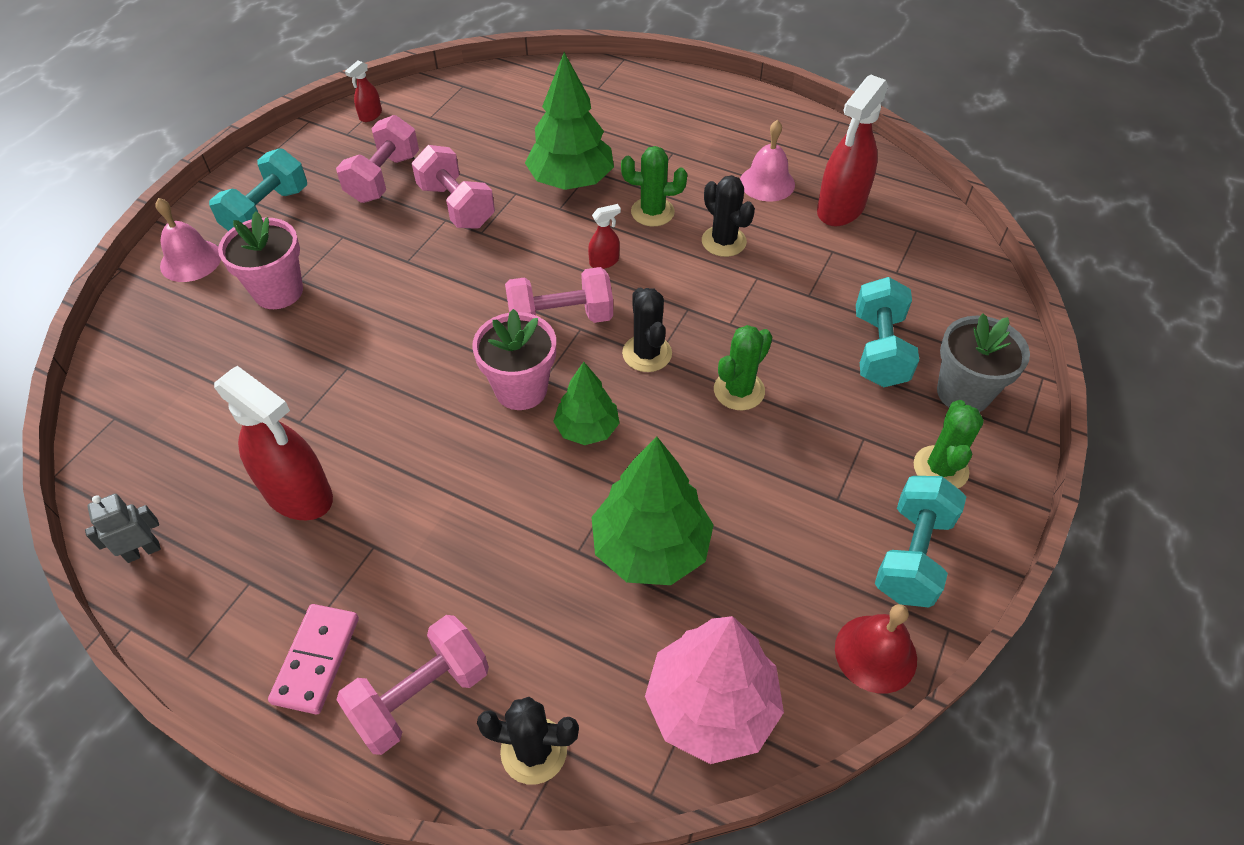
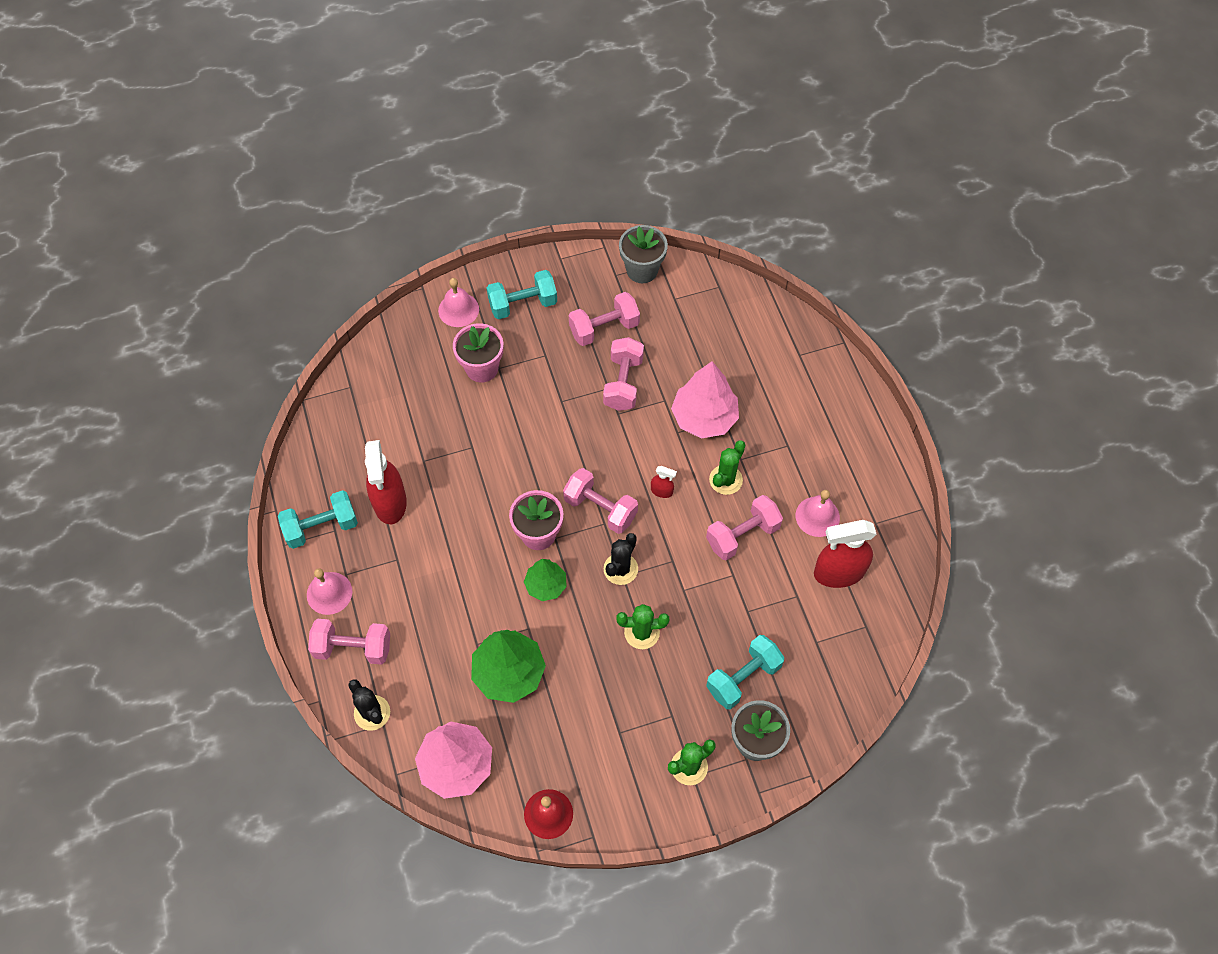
camera: 45 degrees right, 10 degrees up
grey robot [85,494,161,563] -> none
pink domino [268,604,359,714] -> pink bell [307,568,352,615]
red spray bottle [345,60,382,122] -> grey flower pot [619,225,668,283]
green tree [525,52,614,190] -> pink tree [671,361,739,438]
green cactus [621,146,687,226] -> green cactus turned 75 degrees clockwise [709,440,745,495]
black cactus [702,175,755,257] -> pink dumbbell [706,495,783,560]
turquoise dumbbell [875,476,966,607] -> turquoise dumbbell moved to [278,490,358,549]

